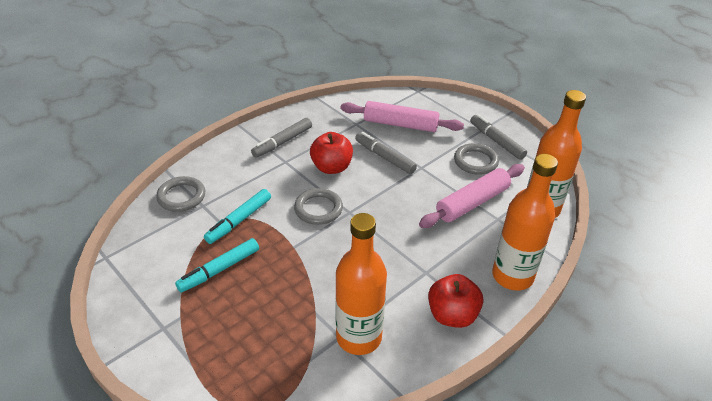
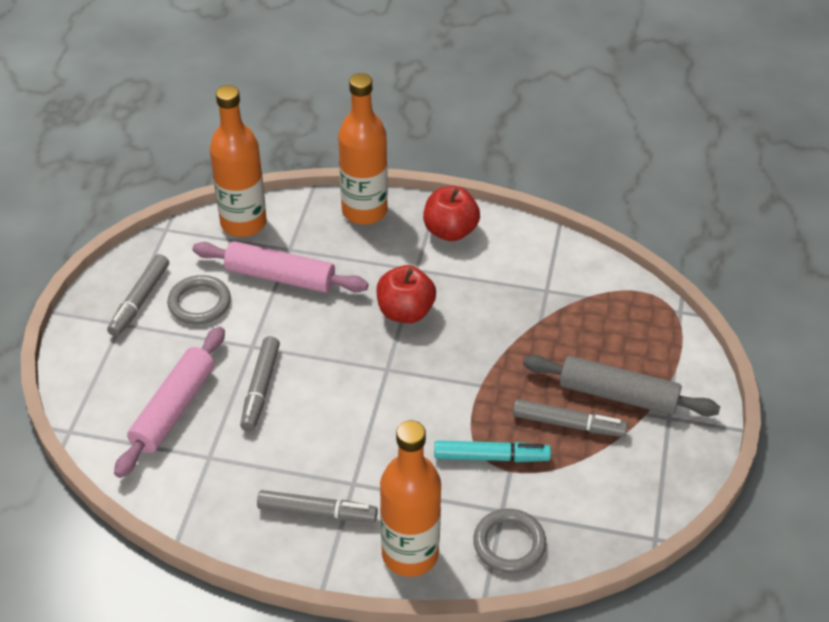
camera: 125 degrees left, 5 degrees up
turquoise marker [175,238,259,293] -> grey marker [513,399,628,437]
grey ring [294,188,343,225] -> none
red apple [310,132,353,174] -> red apple moved to [376,265,436,323]
orange bottle [335,213,387,355] -> orange bottle moved to [380,420,441,577]
pink rolling pin [341,101,464,132] -> pink rolling pin turned 45 degrees clockwise [114,326,225,478]
none -> grey rolling pin [523,355,720,416]

